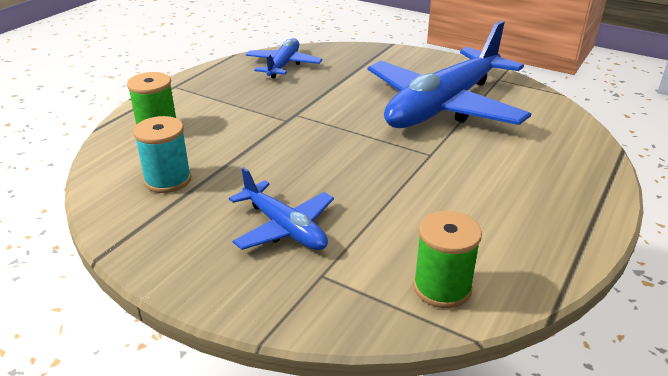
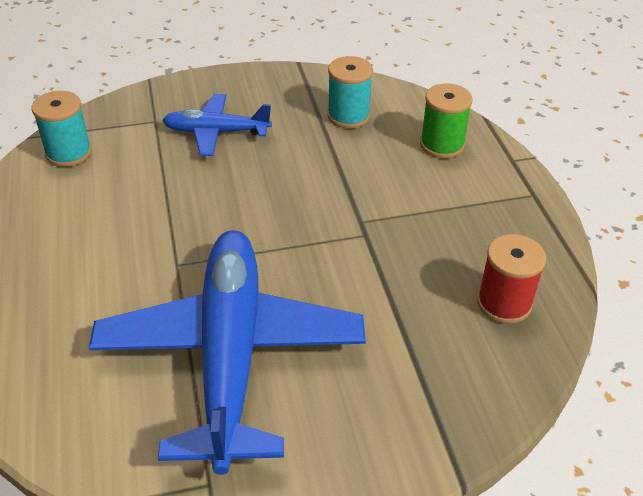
camera: 135 degrees right, 10 degrees up
blue plane [246,38,322,78] -> red spool [477,234,546,324]
green spool [413,211,482,308] -> turquoise spool [32,91,92,167]

